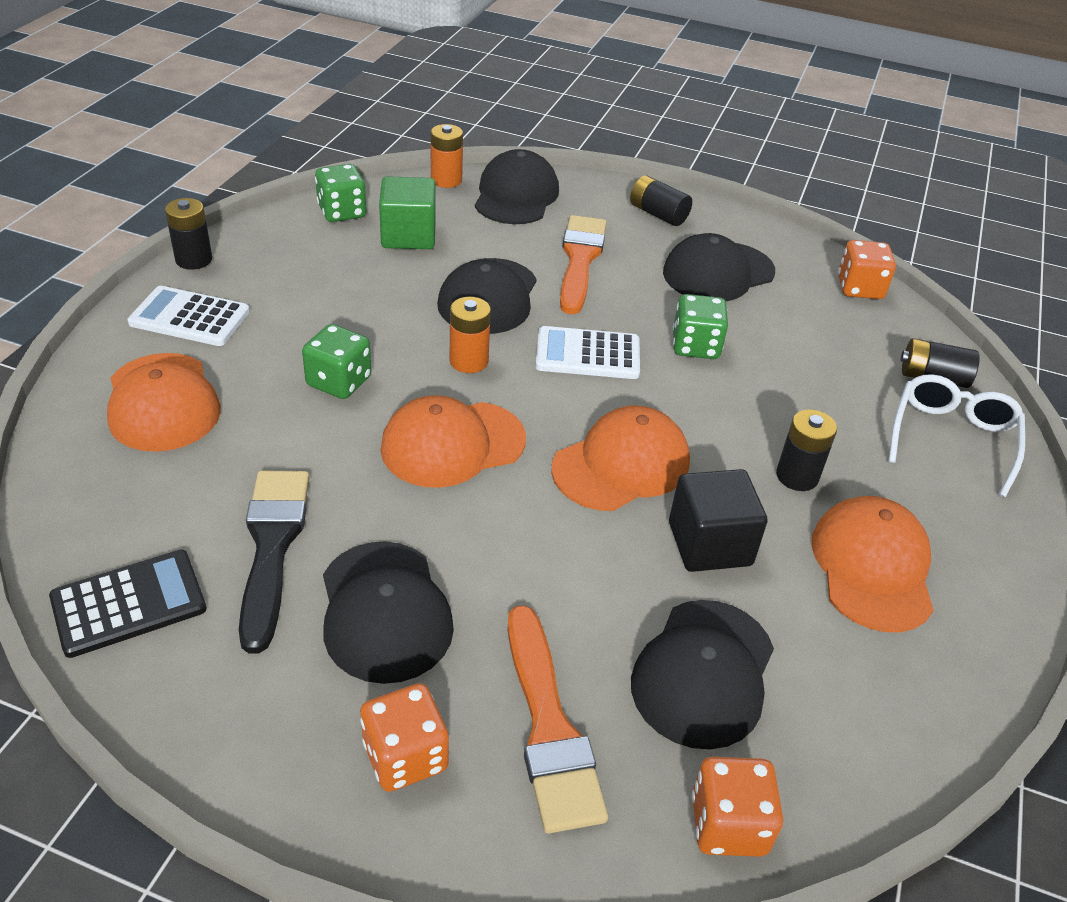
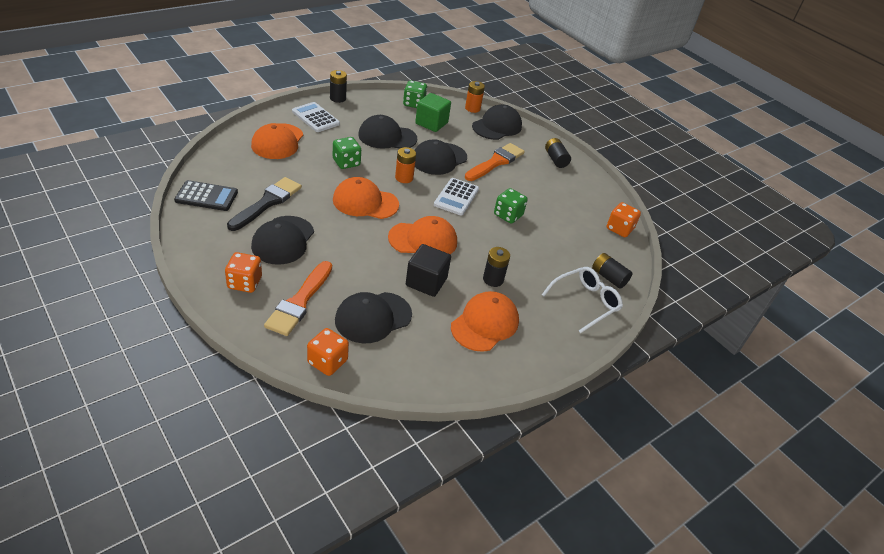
camera: 30 degrees right, 0 degrees up
white calculator [535,326,640,379] -> white calculator turned 105 degrees counterclockwise [434,178,479,216]
black cap [663,233,775,301] -> black cap moved to [358,115,417,149]

